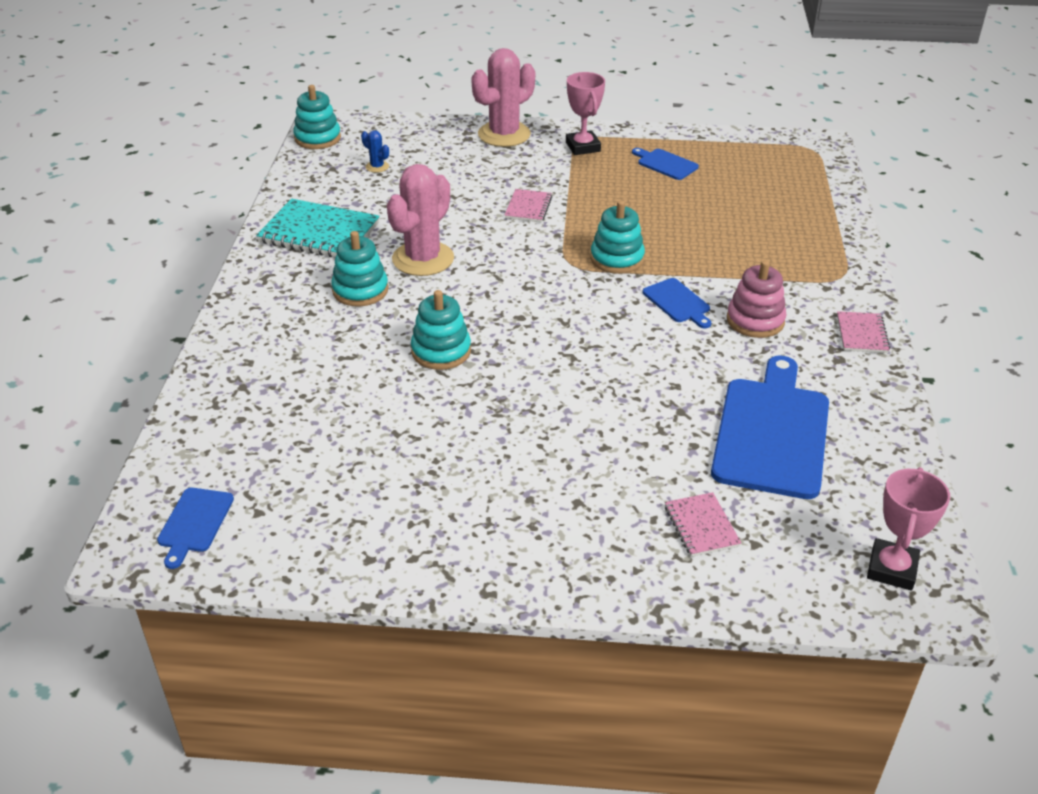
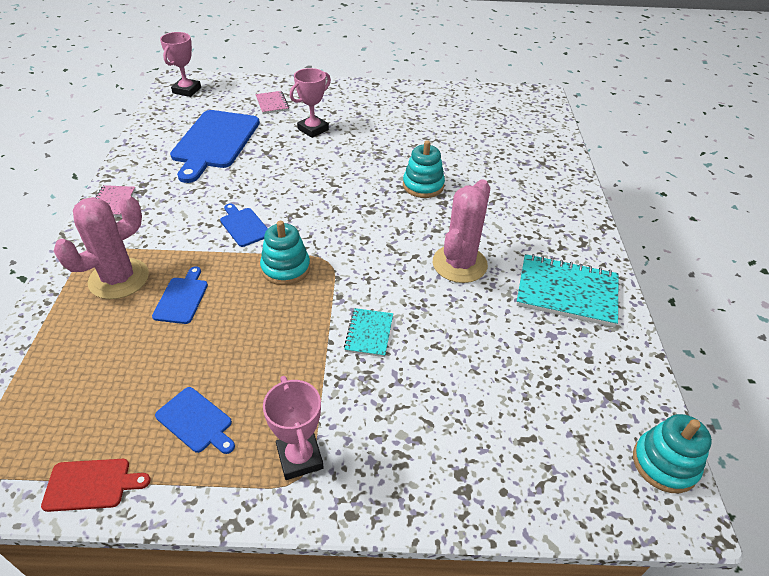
camera: 175 degrees right, 5 degrees up
blue cutting board [157,488,234,569] -> blue cutting board moved to [152,266,208,324]
turquoise stacking toy [331,231,388,306] -> none
blue cactus [361,130,389,173] -> none
pink cactus [471,48,535,147] -> pink cactus moved to [54,195,149,299]
pink notebook [505,189,552,222] -> turquoise notebook [344,308,393,357]
pink stacking toy [727,260,786,338] -> none
none -> red cutting board [41,459,150,512]
none -> pink trophy [290,68,331,138]

